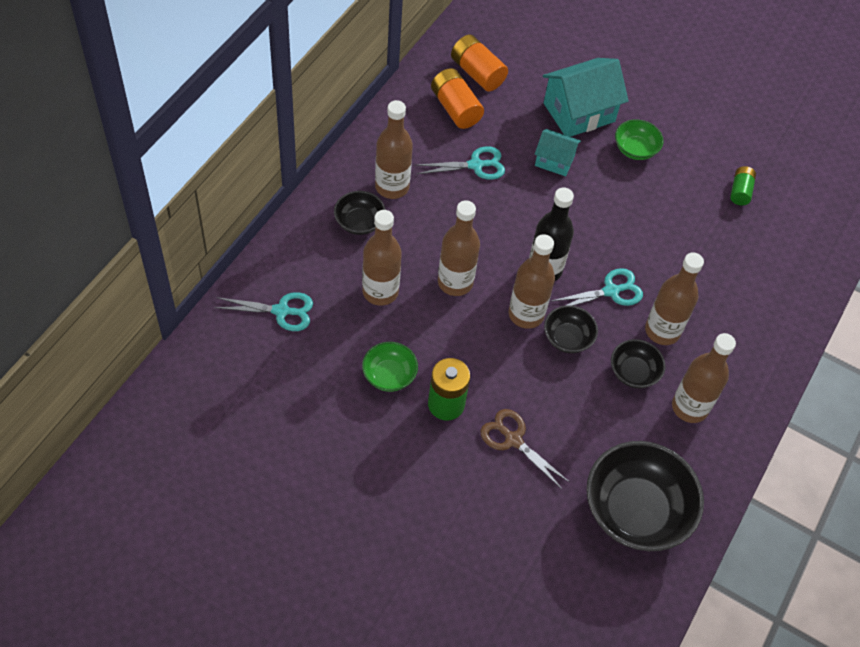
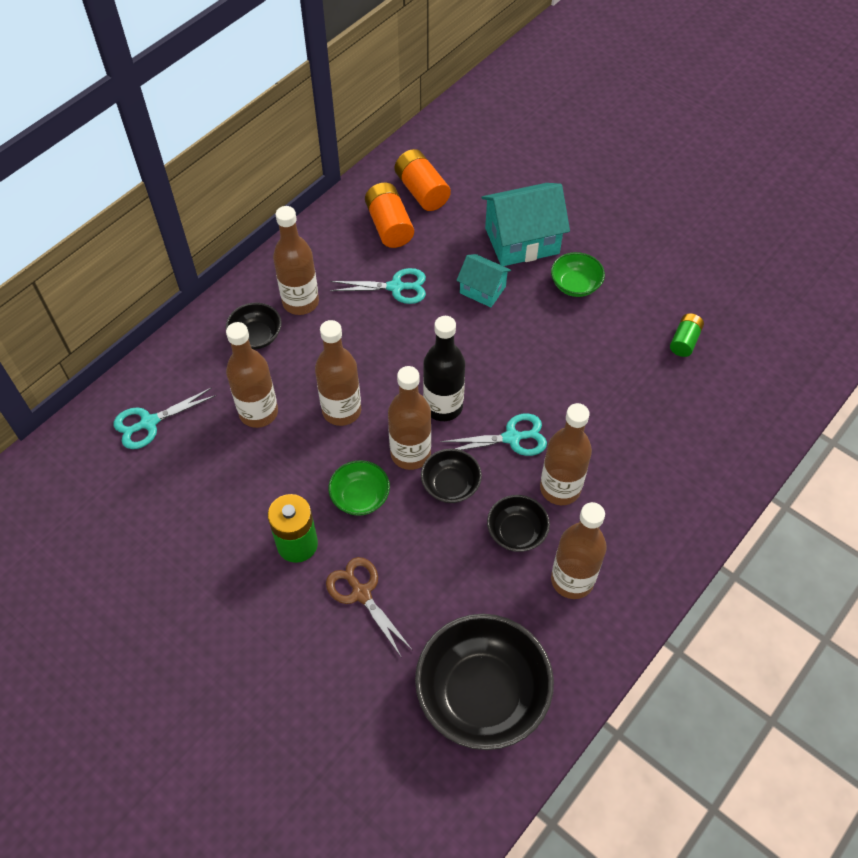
camera: 15 degrees right, 0 degrees up
turquoise scissors [214,292,313,331] -> turquoise scissors turned 135 degrees clockwise [114,387,217,449]
green bowl [362,342,418,392] -> green bowl moved to [328,460,390,516]

